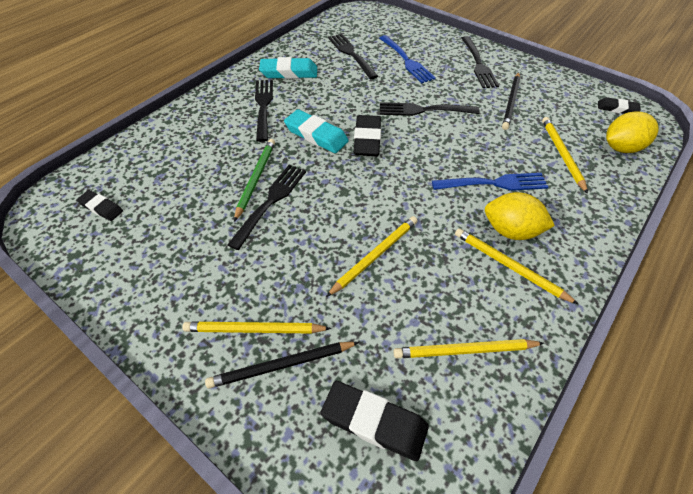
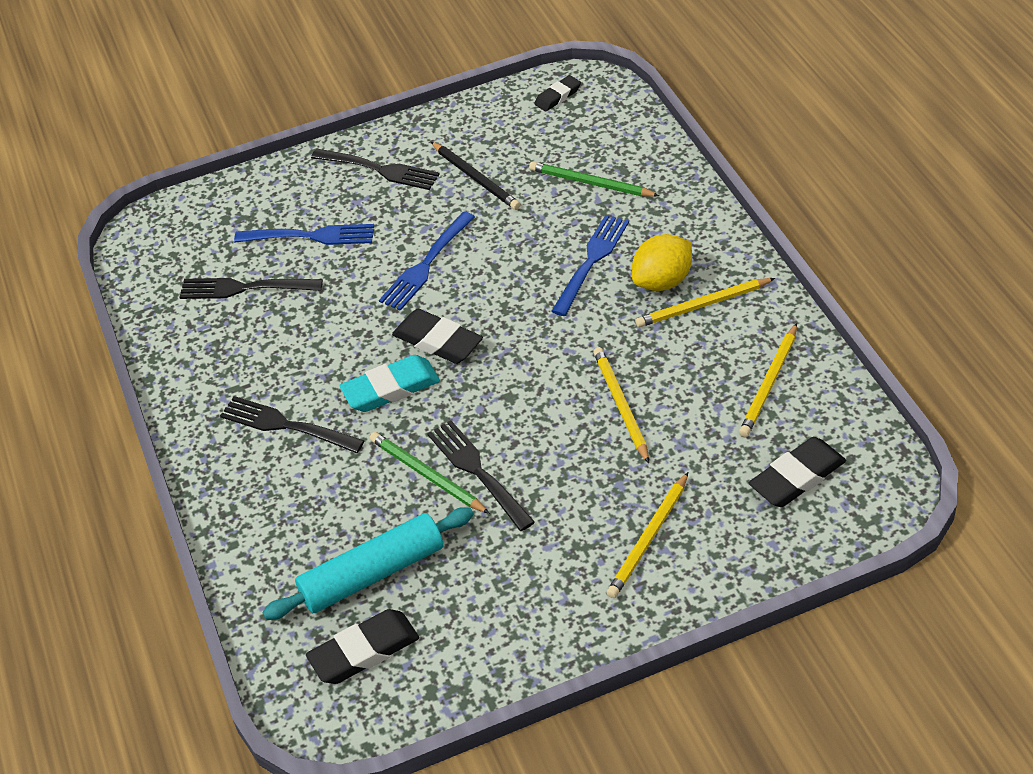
camera: 55 degrees left, 5 degrees down
black eraser [77,190,123,221] -> black eraser [306,609,419,684], size x1.65
black pencil [205,342,359,388] -> none
turquoise eraser [259,57,317,79] -> none
black fork [380,102,479,116] -> blue fork [379,211,475,311]
yellow pencil [542,117,588,194] -> green pencil [529,161,659,197]
yellow lemon [606,111,659,153] -> none
none -> turquoise rolling pin [262,507,474,620]

